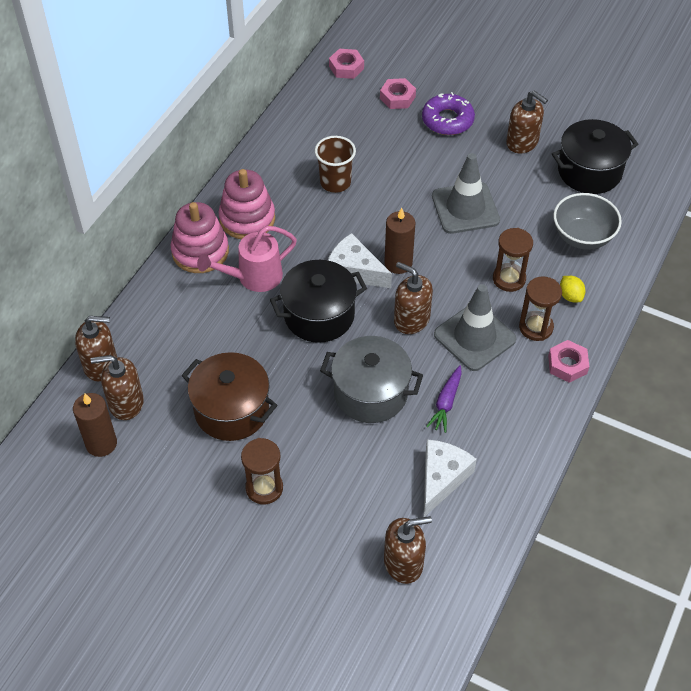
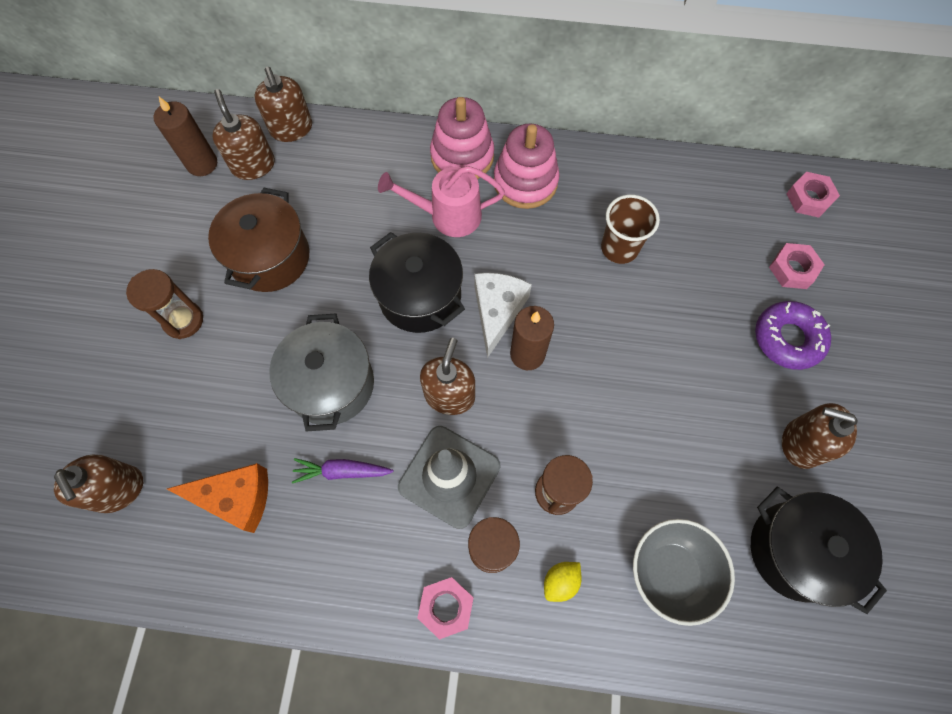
camera: 70 degrees right, 15 degrees up
pink watering can [197,226,297,292] -> pink watering can turned 45 degrees counterclockwise [378,166,505,237]
white cheese [424,439,477,517] -> orange cheese [167,463,268,533]
grey traffic cone [432,153,500,234] -> none
brown soap dispenser [506,90,548,154] -> brown soap dispenser turned 90 degrees clockwise [782,403,858,469]

